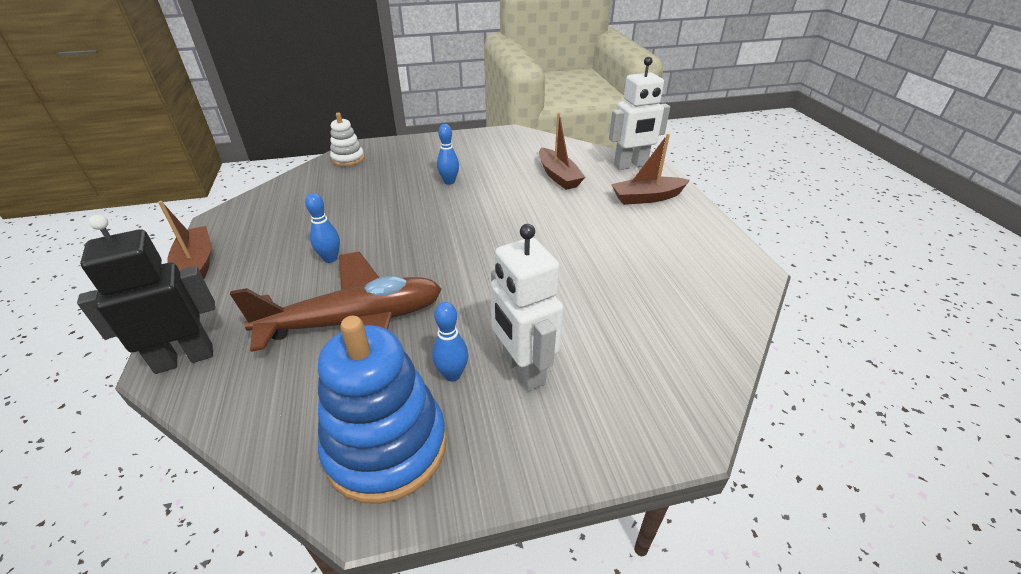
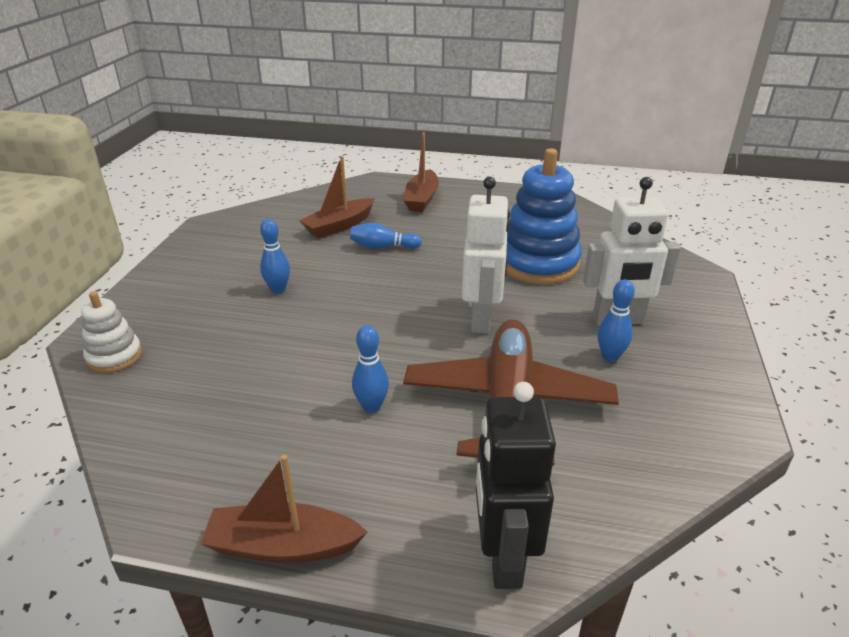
camera: 65 degrees left, 5 degrees down
blue stacking toy [318,316,447,504] -> blue stacking toy moved to [506,148,582,284]
brown boat [539,113,585,190] -> brown boat turned 135 degrees clockwise [299,156,375,238]
white robot [609,57,670,170] -> white robot moved to [462,177,510,334]
none -> blue bowling pin [350,223,422,249]

